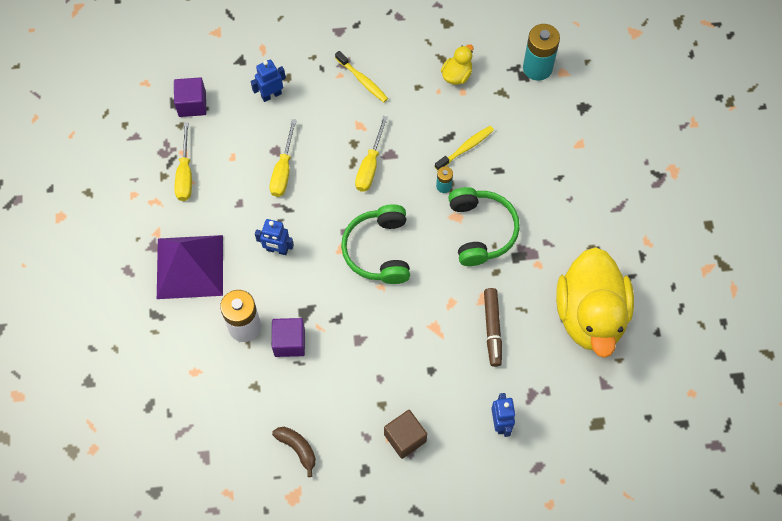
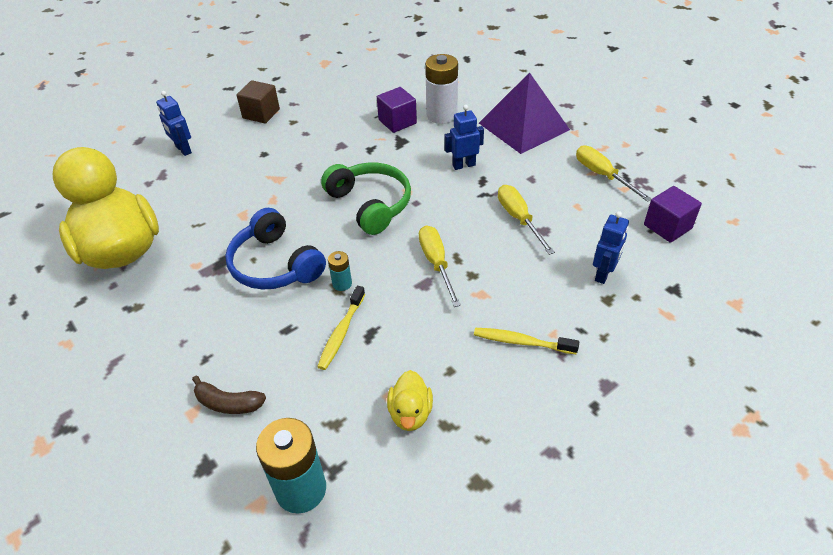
camera: 150 degrees right, 20 degrees down
brown banana [272,427,316,477] -> brown banana moved to [192,376,266,414]
green headphones [448,187,520,266] -> blue headphones [225,208,326,290]
brown marker [484,288,502,367] -> none

